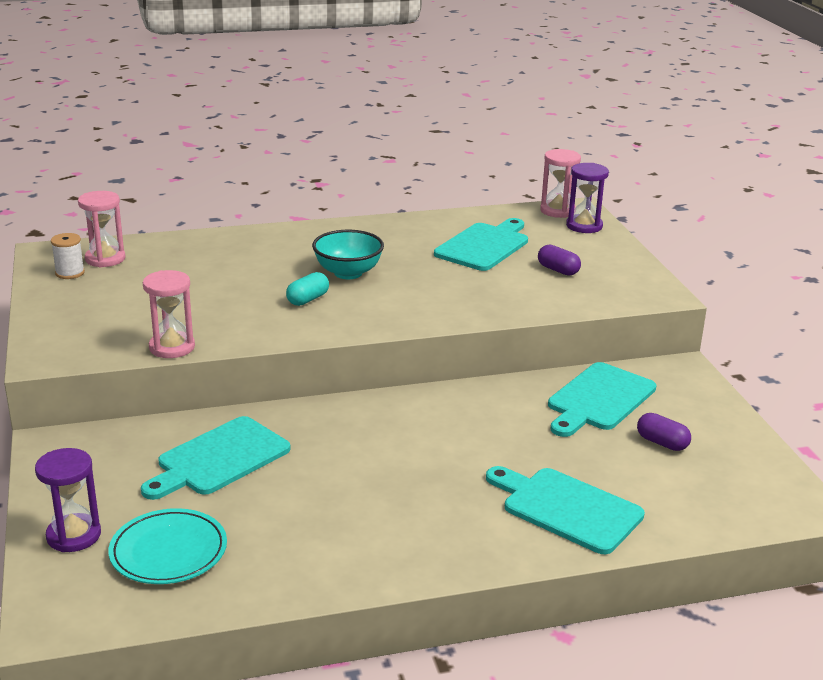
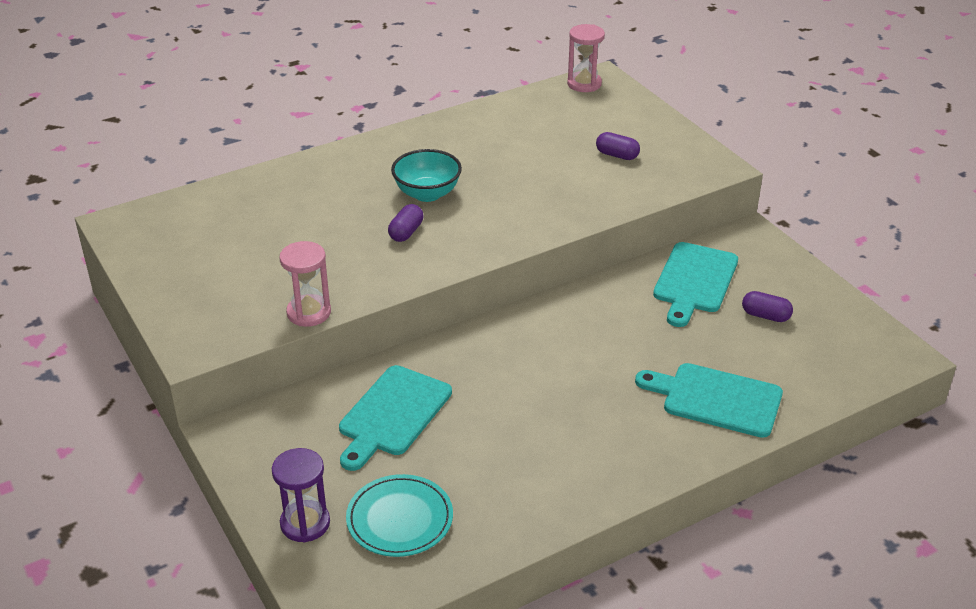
camera: 15 degrees left, 10 degrees up
white spool [51,233,85,279] -> none
pink hourglass [78,191,126,267] -> none
turquoise capsule [286,272,329,306] -> purple capsule [388,204,424,242]
turquoise cutting board [434,218,528,271] -> none
purple hourglass [566,163,609,233] -> none

